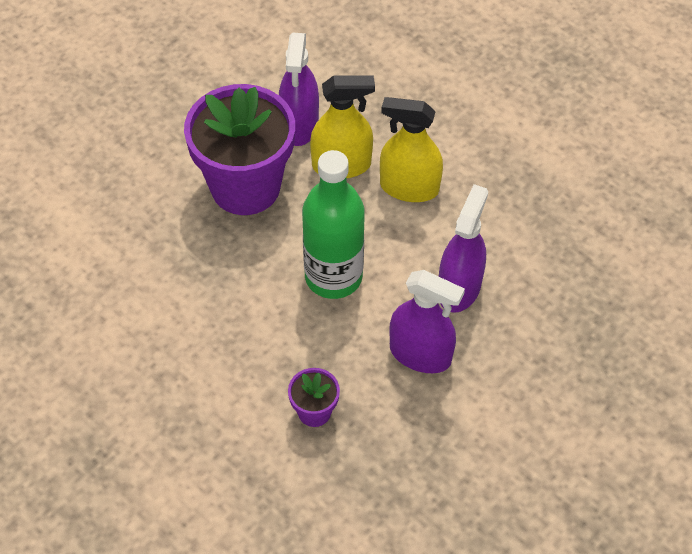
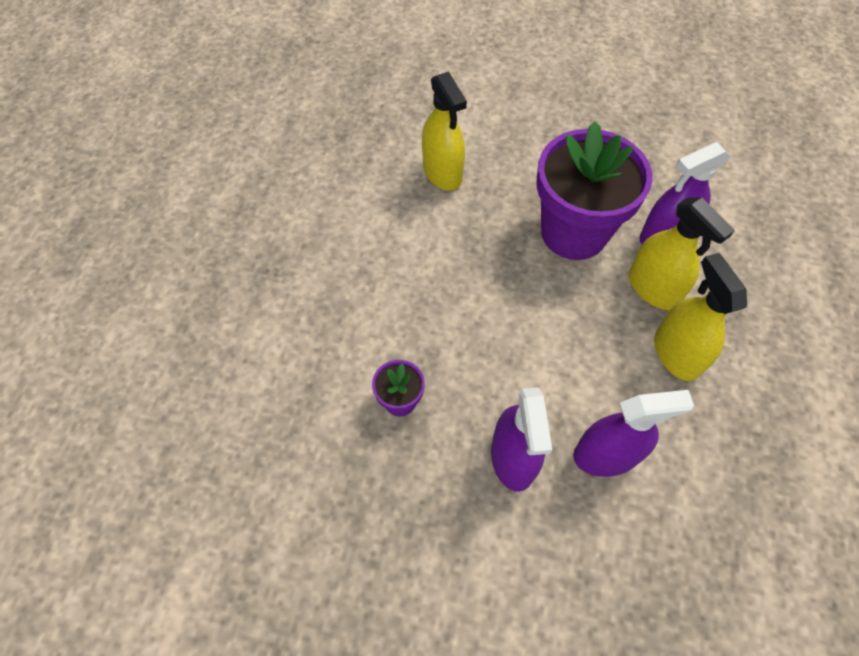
camera: 60 degrees right, 5 degrees up
green bottle [302,150,365,299] -> none
none -> yellow spray bottle [422,71,467,191]

